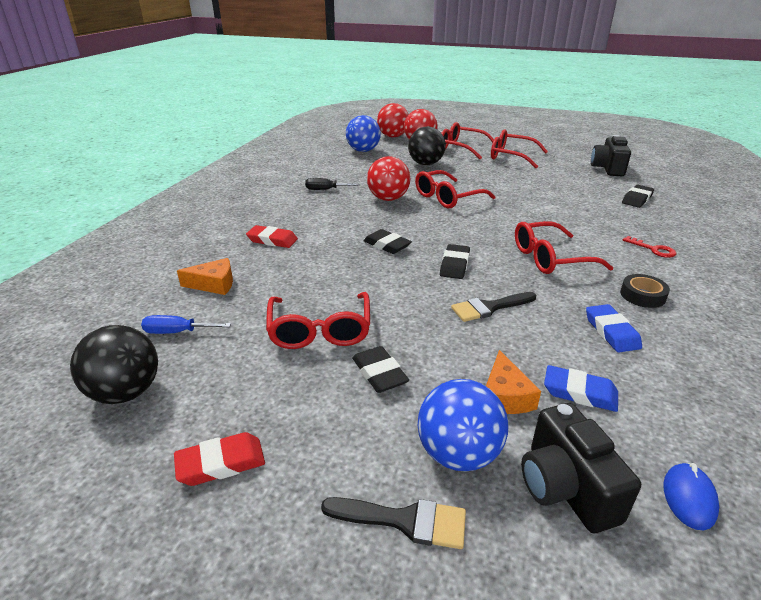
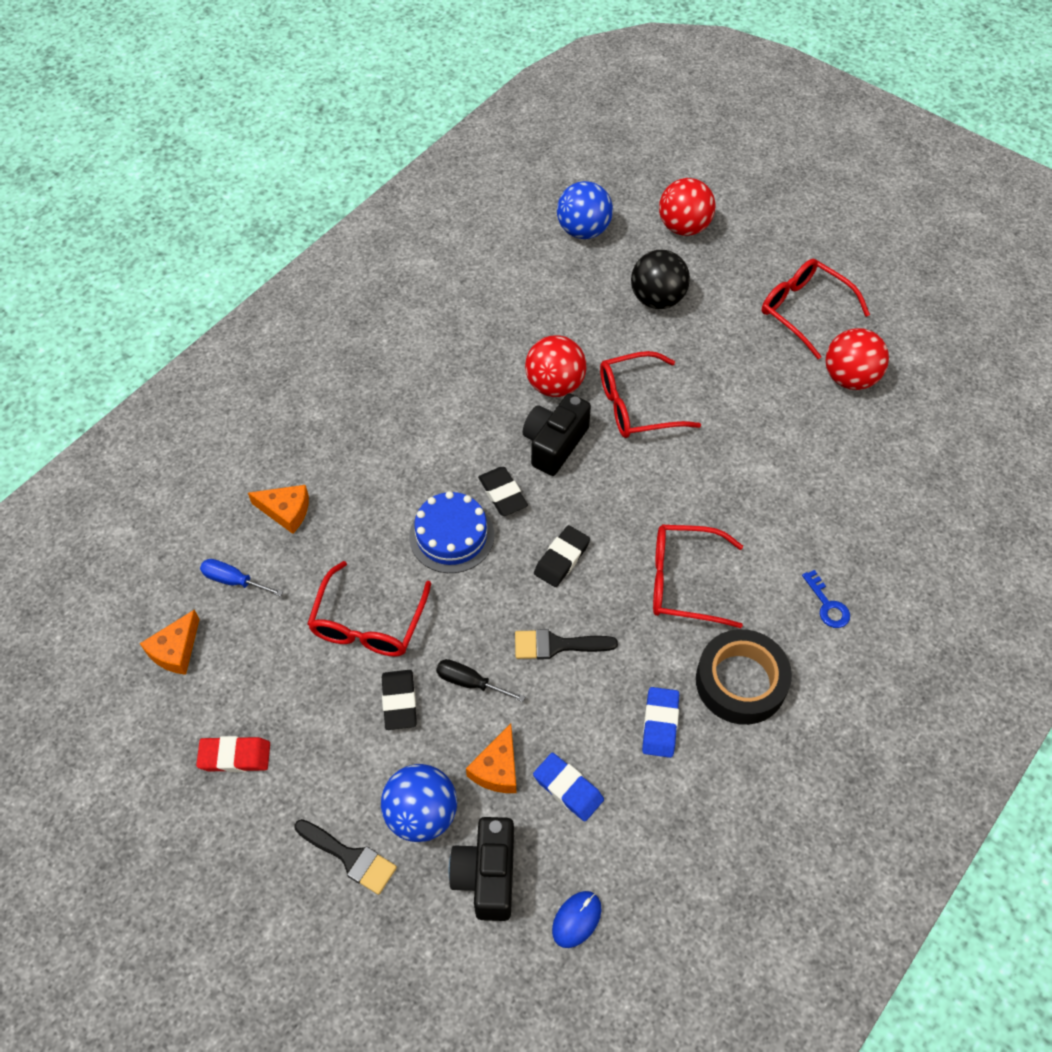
camera: 20 degrees right, 25 degrees up
black ball [70,325,158,404] -> orange cheese [140,609,200,675]
red eraser [246,225,298,248] -> none
black screwdriver [305,178,360,190] -> black screwdriver moved to [436,659,525,702]
red ball [377,103,409,138] -> red ball moved to [826,328,889,390]
red glasses [442,122,494,159] -> none
black camera [591,135,631,176] -> black camera moved to [523,393,591,476]
black tape [620,274,670,308] -> black tape [696,629,792,725], size x1.81
black eraser [622,185,654,208] -> none
red key [623,236,677,258] -> blue key [802,570,850,628]
none -> blue cake [409,491,494,573]

